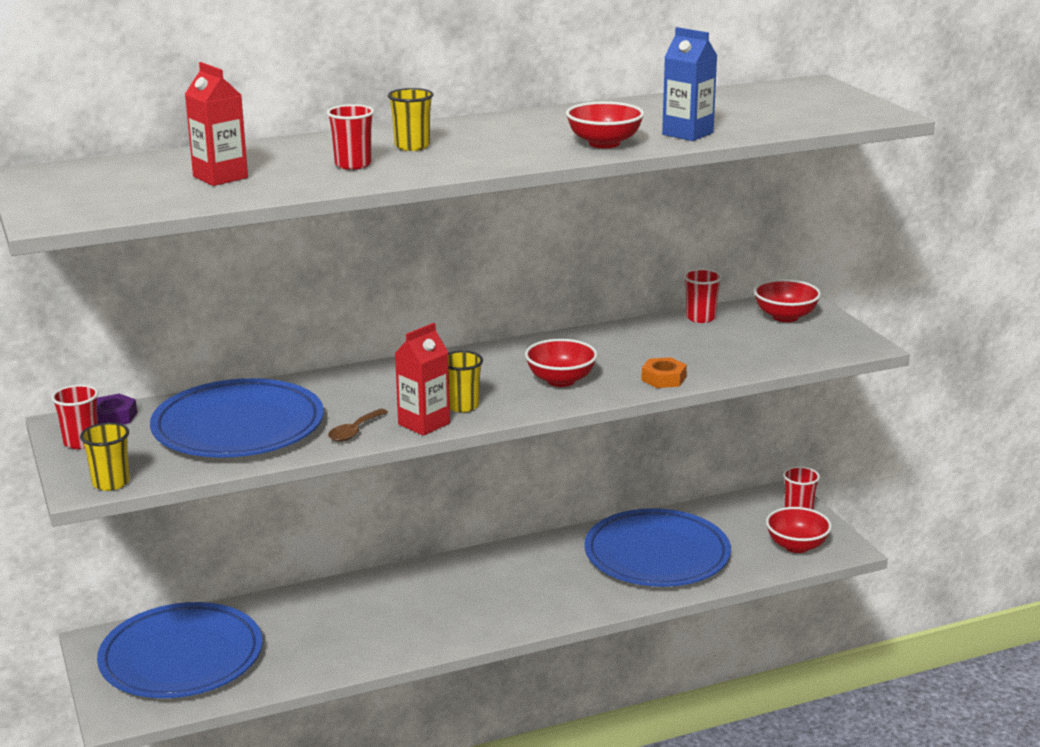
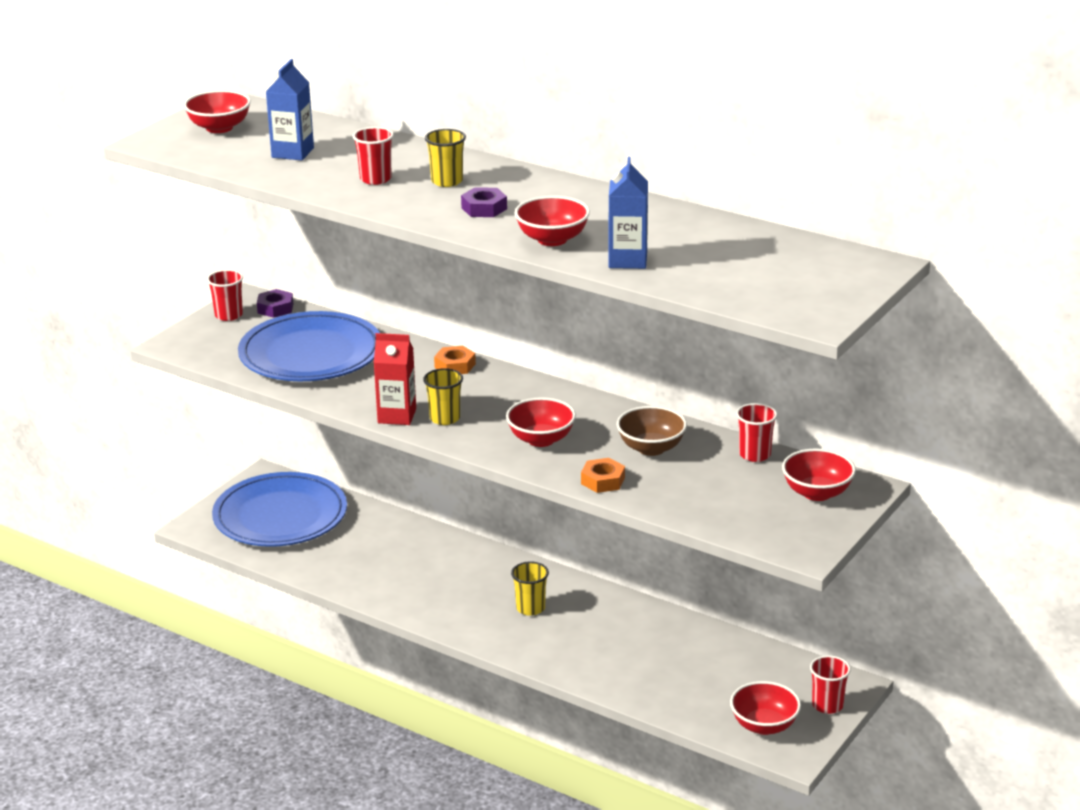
camera: 55 degrees right, 5 degrees up
yellow cup [80,422,130,491] -> yellow cup moved to [511,561,549,616]
red carton [185,62,248,186] -> blue carton [266,59,314,160]
brown spoon [328,409,388,442] -> none
blue plate [584,508,731,587] -> none
none -> red bowl [183,90,251,133]
none -> orange nut [434,346,476,374]
none -> purple nut [461,187,507,217]
none -> brown bowl [617,406,687,456]

